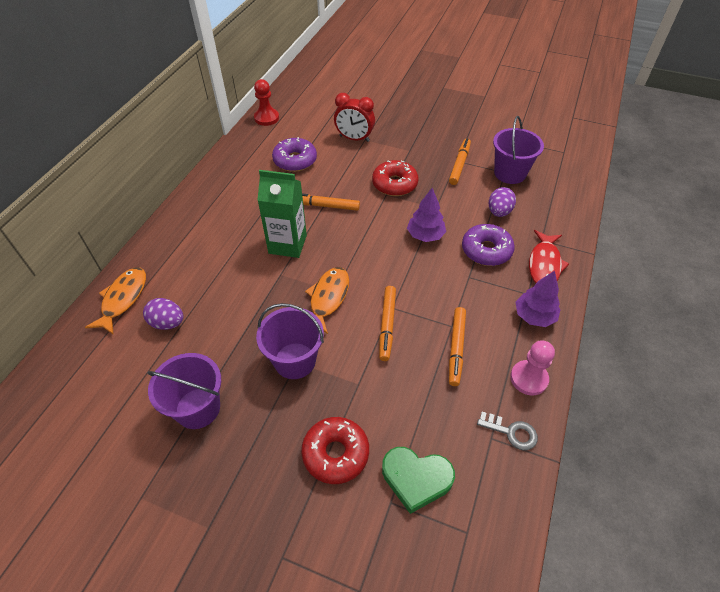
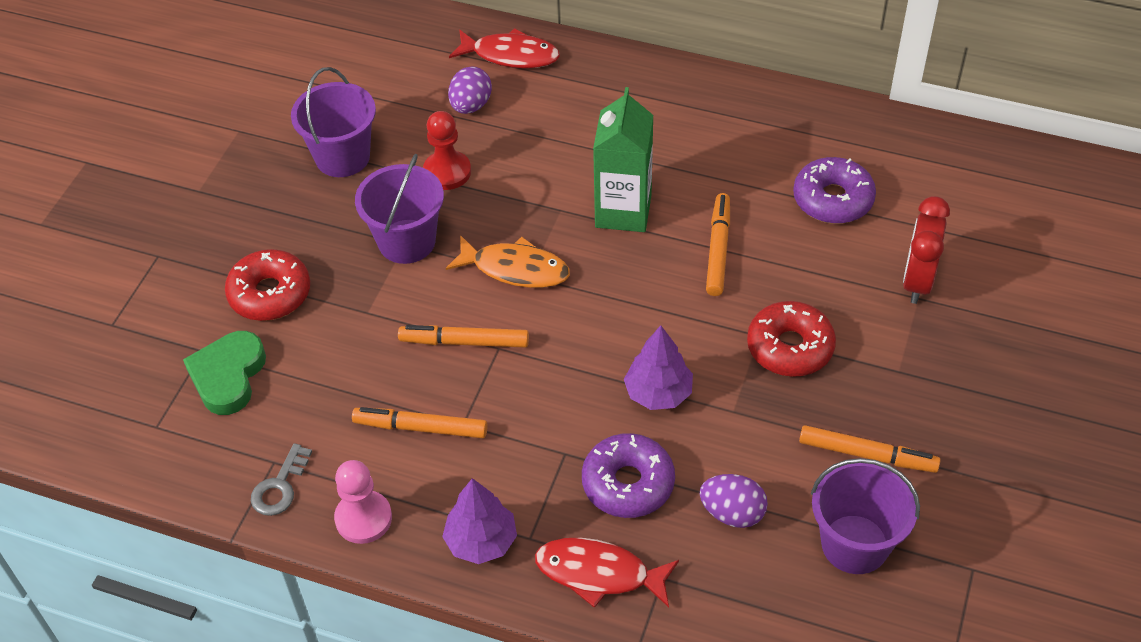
camera: 90 degrees right, 0 degrees up
orange fish [85,267,146,335] -> red fish [449,28,560,68]
red pawn [254,79,279,126] -> red pawn moved to [423,111,471,190]

